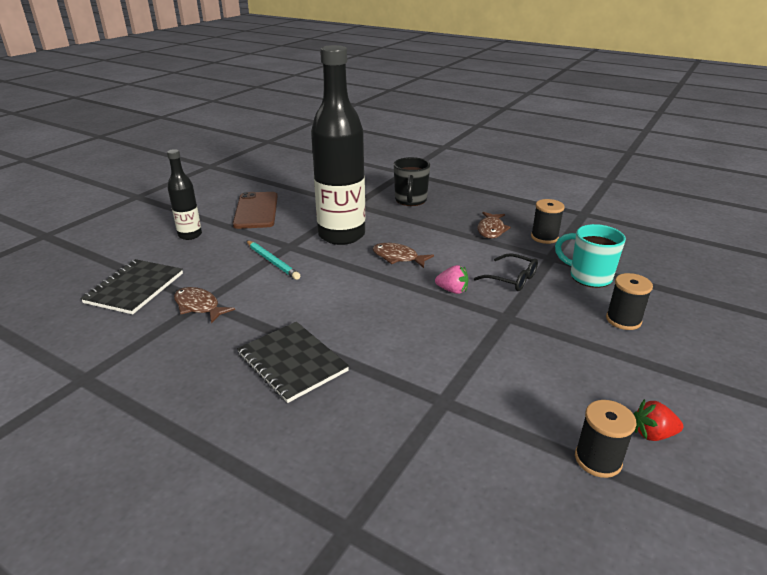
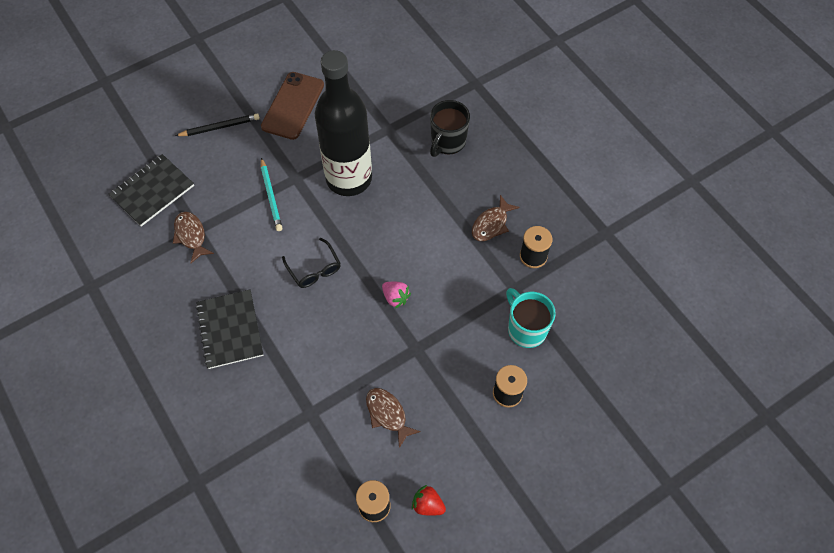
camera: 25 degrees right, 30 degrees up
black bottle [167,149,202,240] -> black pencil [175,114,260,136]
brown fish [373,243,434,268] -> brown fish moved to [366,388,421,448]
black glasses [474,253,538,291] -> black glasses moved to [282,238,341,288]

